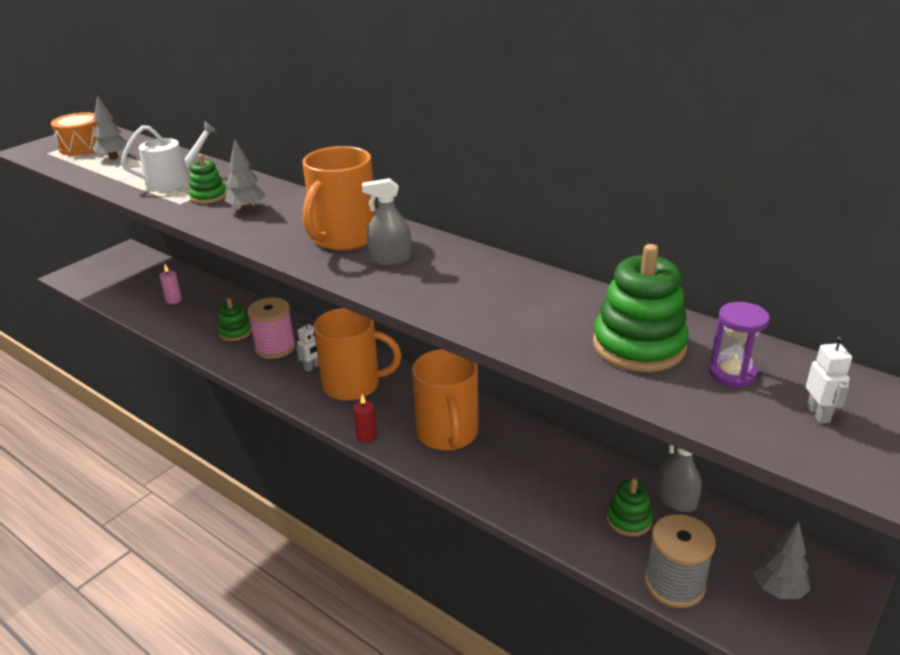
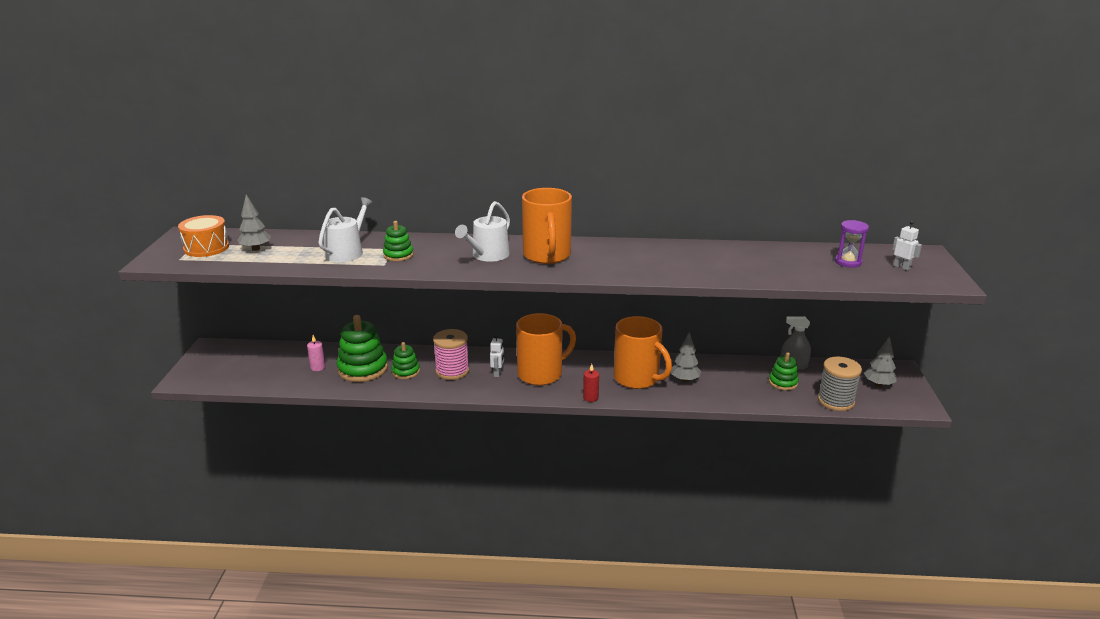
camera: 35 degrees left, 5 degrees down
grey tree [225,139,266,211] -> grey tree moved to [671,332,701,382]
grey spray bottle [362,178,411,266] -> none
green stacking toy [593,244,689,372] -> green stacking toy moved to [337,315,388,382]
none -> white watering can [455,201,510,262]

